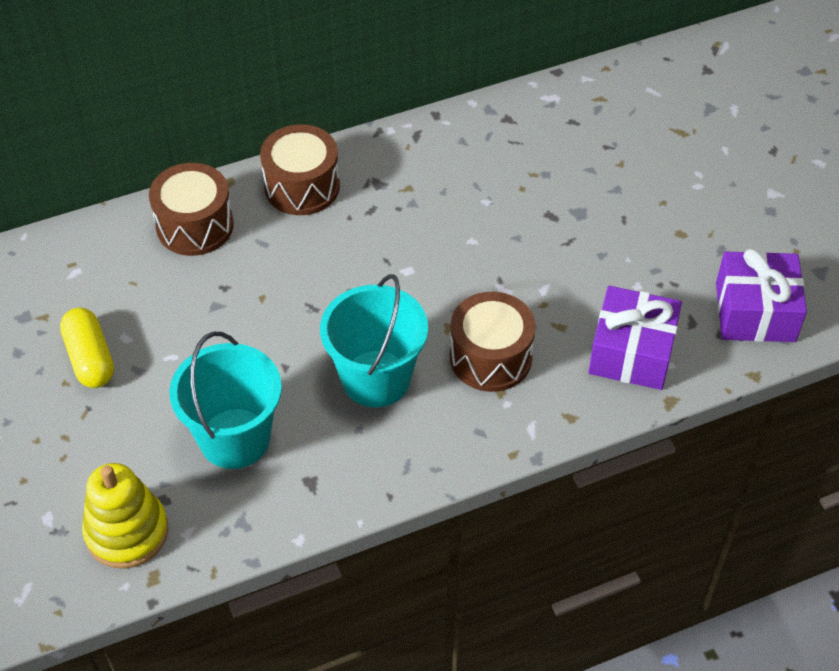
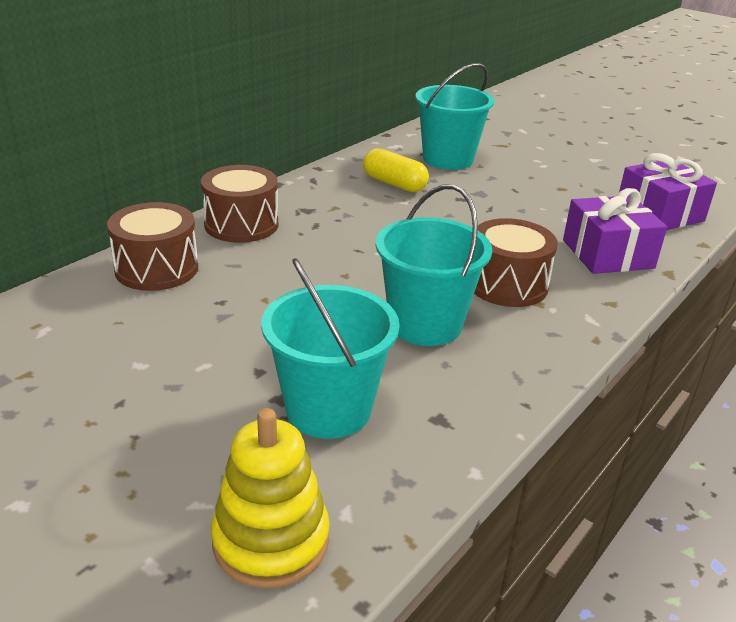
camera: 30 degrees left, 20 degrees down
yellow capsule [60,308,114,388] -> yellow capsule moved to [363,148,429,192]
none -> turquoise bucket [415,63,494,170]

